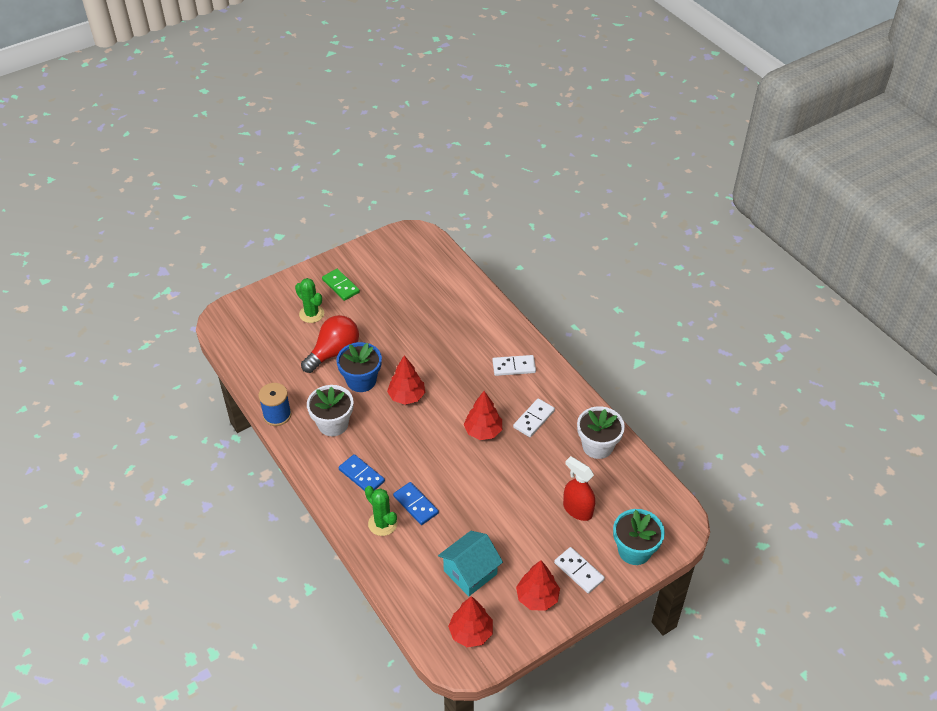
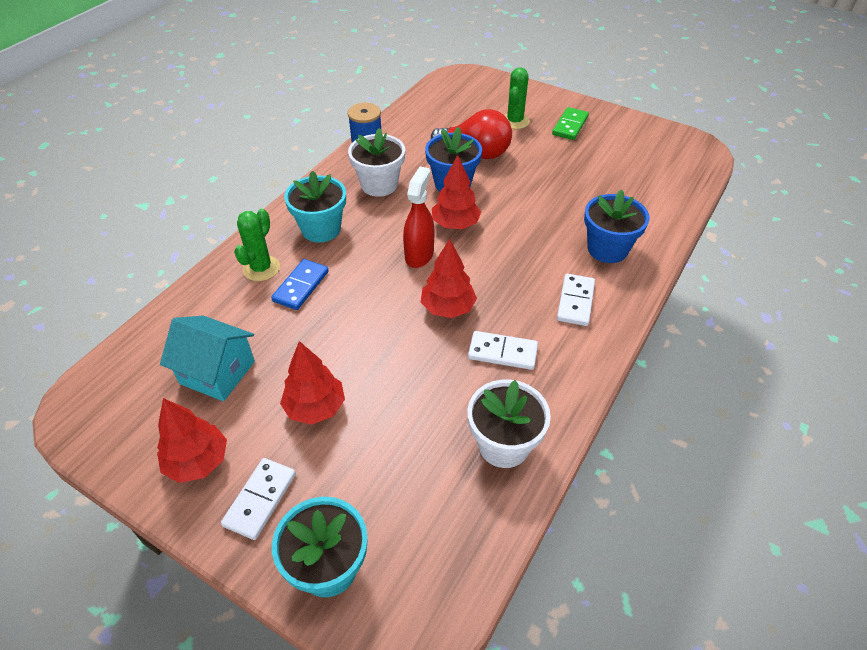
camera: 65 degrees right, 0 degrees up
blue domino [339,454,385,491] -> turquoise flower pot [284,171,346,243]
red tree [448,596,493,647] -> red tree moved to [280,341,345,425]
white domino [492,355,536,376] -> white domino turned 45 degrees clockwise [557,274,595,326]
red spray bottle [563,456,595,521] -> red spray bottle moved to [403,167,434,268]
none -> blue flower pot [584,189,650,263]

